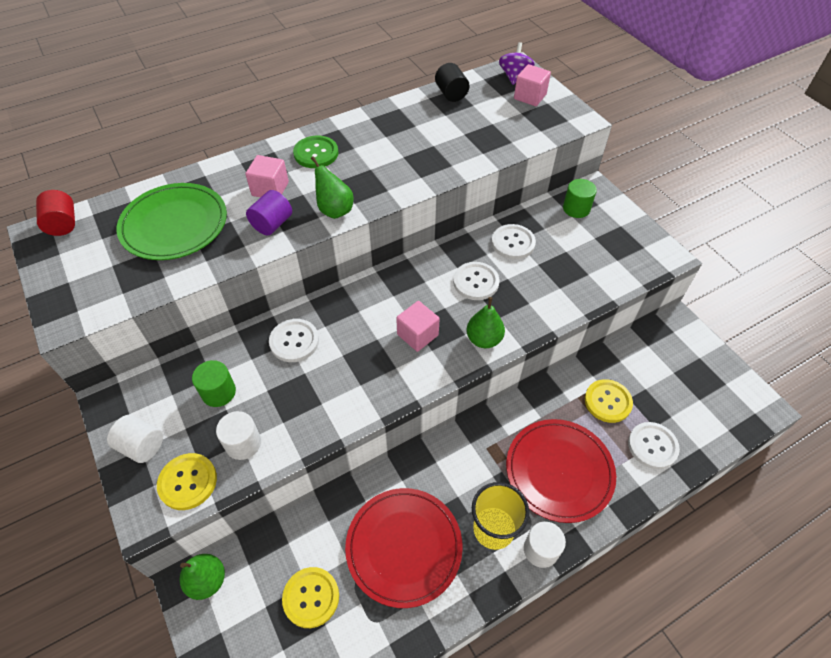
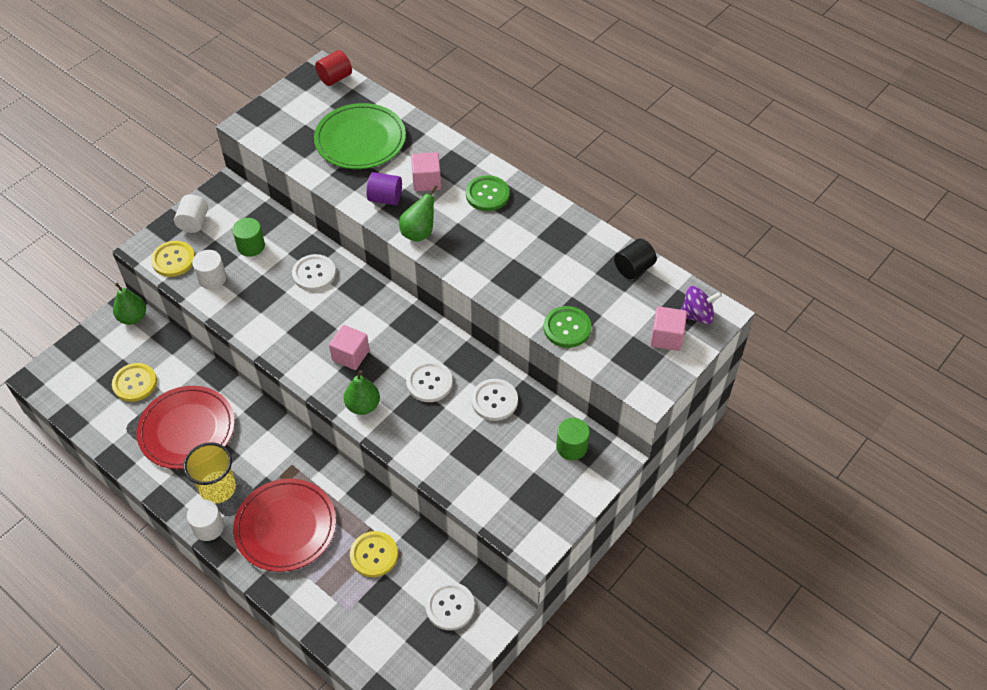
camera: 70 degrees right, 0 degrees up
white button [628,422,680,469] -> white button moved to [425,582,475,630]
none -> green button [544,306,591,348]

